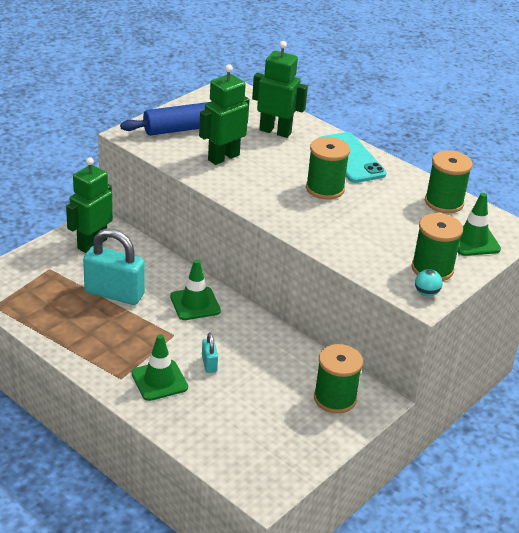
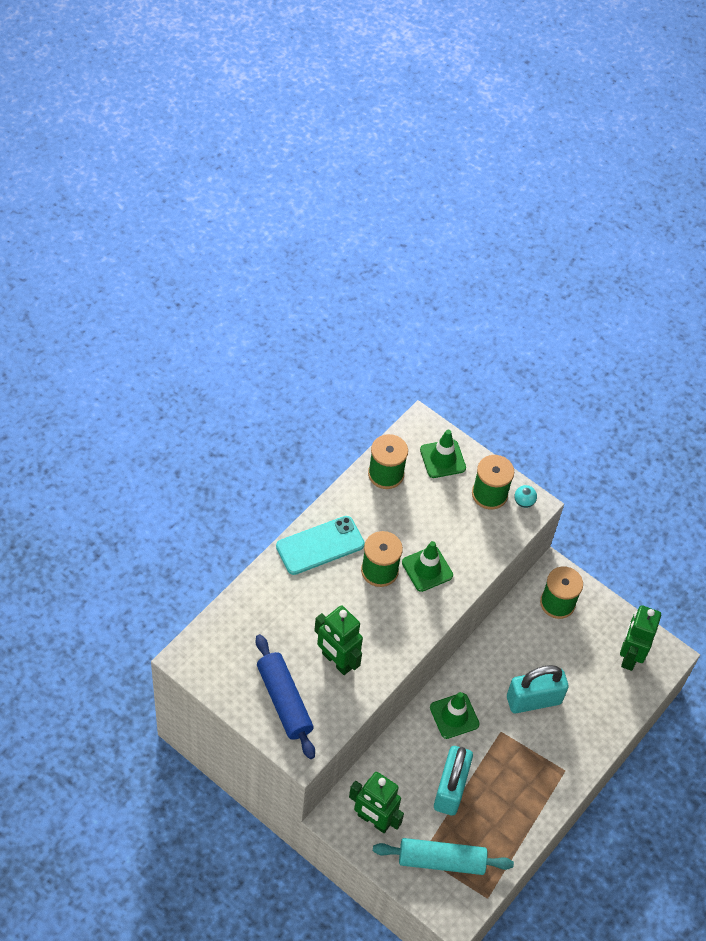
camera: 95 degrees left, 20 degrees up
green traffic cone [131,334,188,401] -> green traffic cone moved to [402,541,453,592]
turquoise padlock [202,333,218,373] -> turquoise padlock [507,665,569,713], size x2.20
green robot [252,41,308,138] -> green robot moved to [620,605,661,671]
none -> turquoise rolling pin [373,838,514,875]

